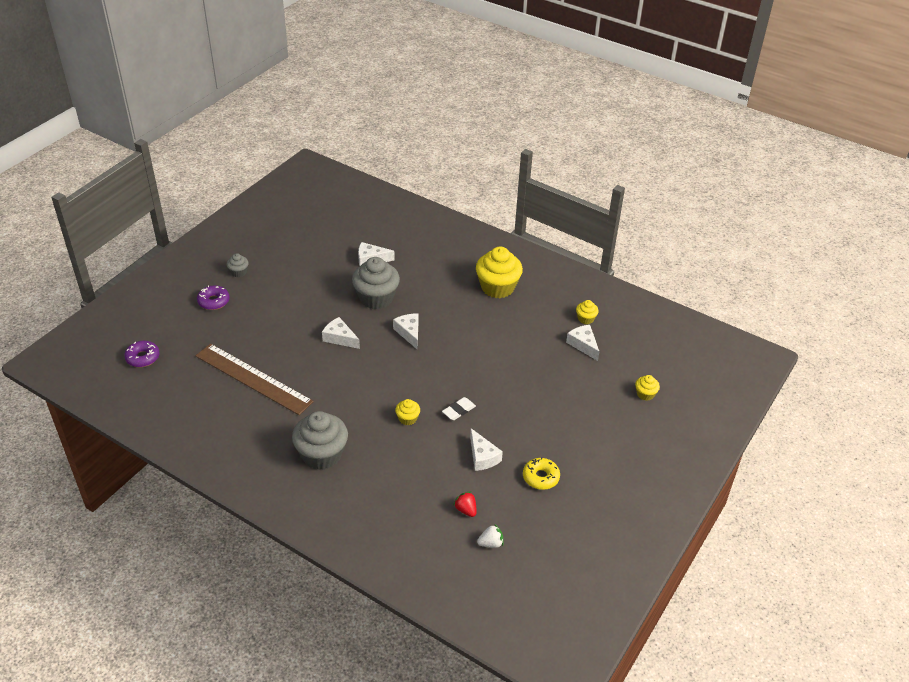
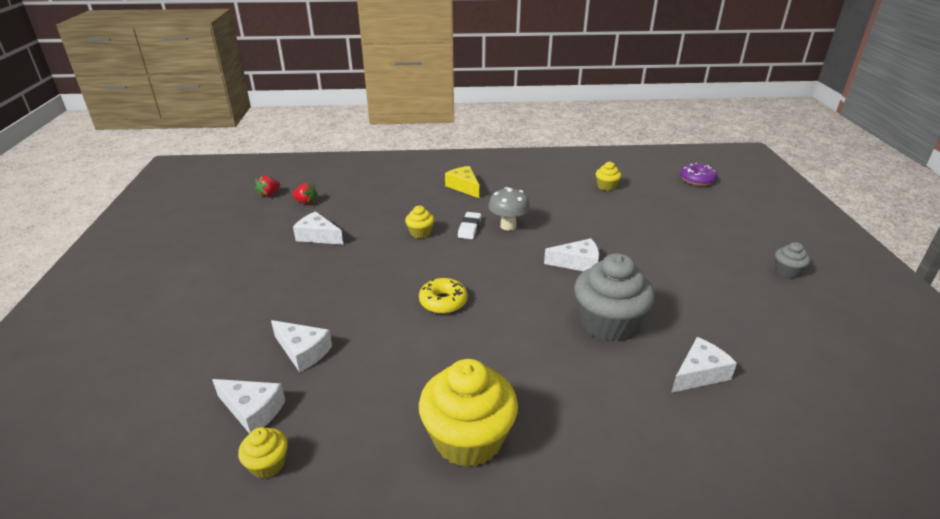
camera: 145 degrees right, 10 degrees down
brown ruler [196,344,314,415] -> none
purple donut [197,285,230,310] -> none
grey cupcake [292,411,348,470] -> yellow cheese [445,166,479,198]
white cheese [393,313,418,350] -> white cheese moved to [271,320,332,372]
white eraser [442,397,476,420] -> white eraser moved to [458,212,481,239]
white strawberry [477,524,503,548] -> red strawberry [255,176,280,197]
yellow donut [523,457,560,490] -> yellow donut moved to [419,278,468,314]
yellow cupcake [635,375,660,401] -> yellow cupcake moved to [596,162,621,191]
none -> grey mushroom [488,187,530,231]

